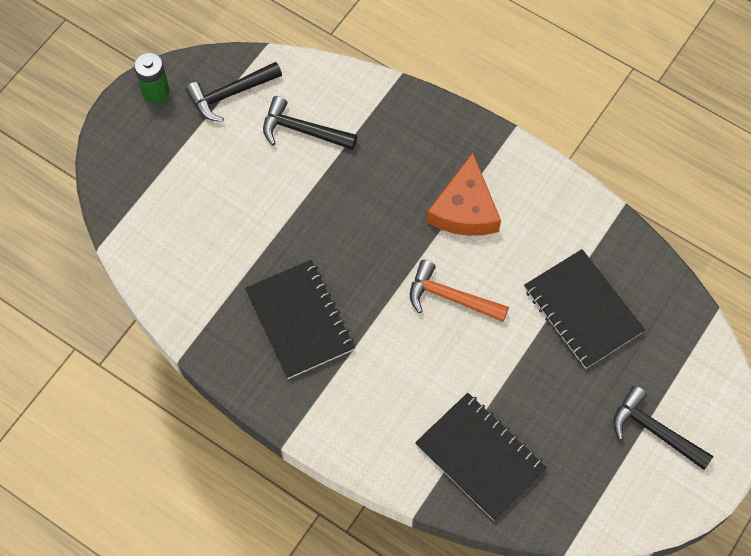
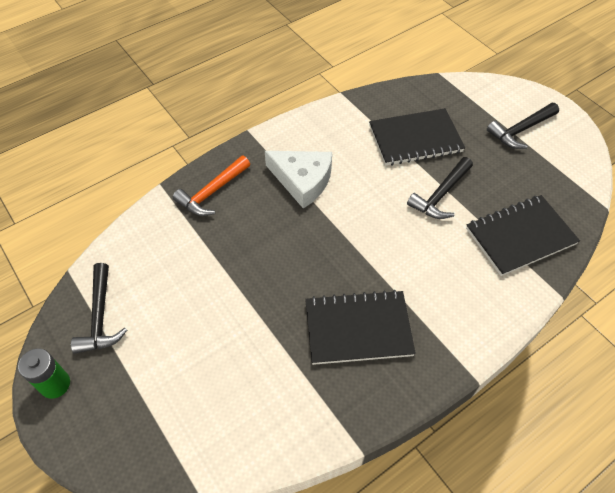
camera: 70 degrees left, 10 degrees down
black hammer [263,96,357,150] -> black hammer moved to [407,157,473,219]
orange hammer [410,260,509,322] -> orange hammer moved to [173,156,250,216]
orange cheese [427,153,501,236] -> white cheese [265,151,332,209]

